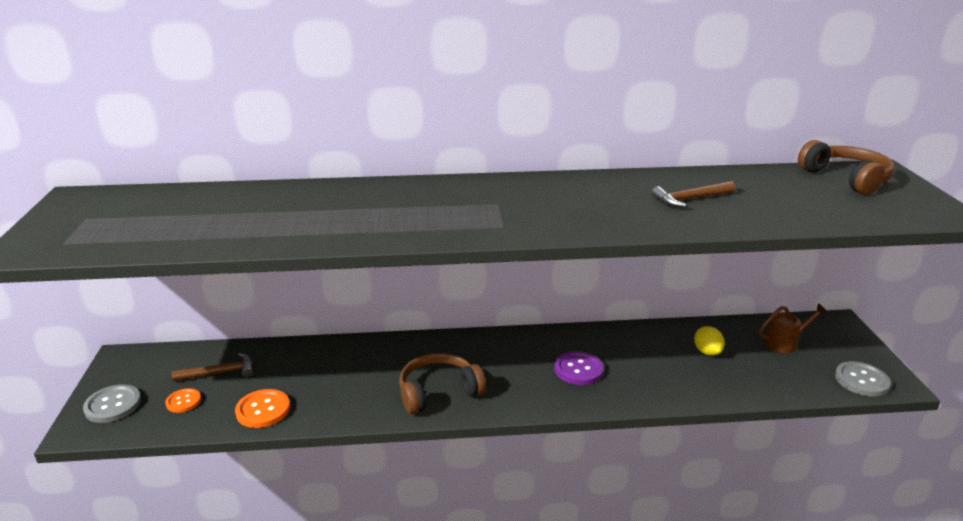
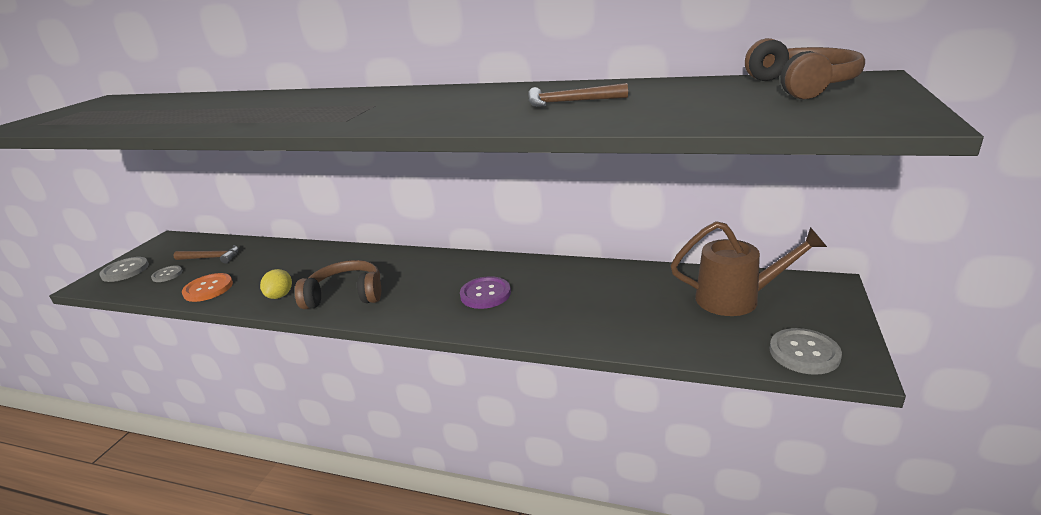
camera: 25 degrees right, 0 degrees up
orange button [165,388,201,413] -> grey button [151,265,183,282]
yellow lemon [694,326,725,356] -> yellow lemon moved to [260,269,292,299]
brown watering can [759,303,828,353] -> brown watering can [671,221,827,316], size x1.58

